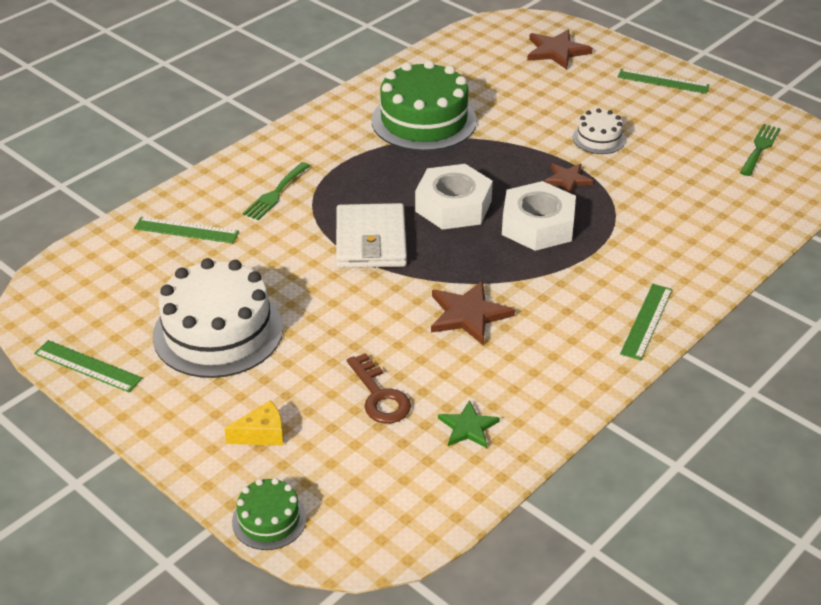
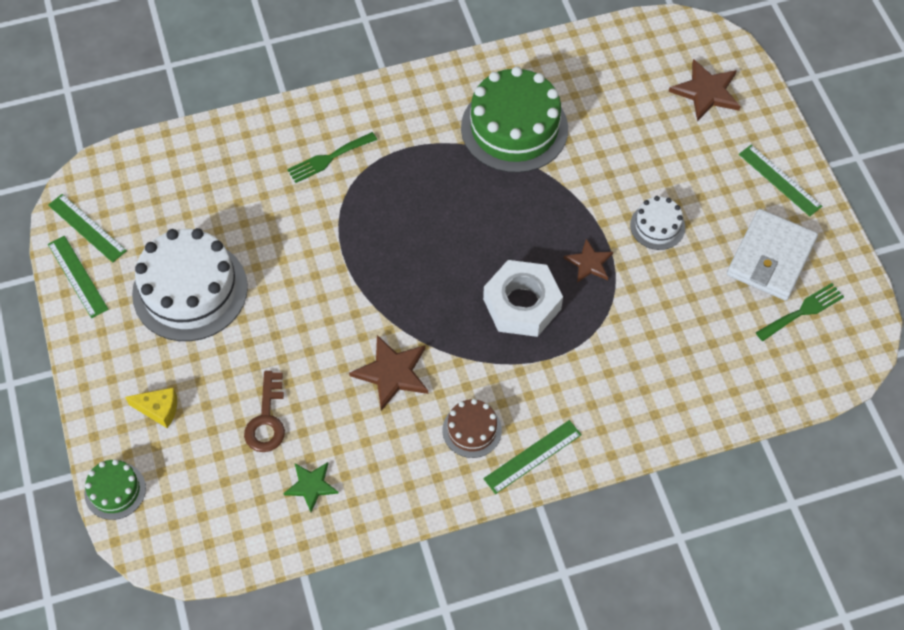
camera: 30 degrees right, 20 degrees up
green ruler [134,217,239,243] -> green ruler moved to [48,194,127,263]
white wallet [336,203,407,268] -> white wallet moved to [727,209,818,301]
white nut [415,164,493,230] -> none
none -> brown cake [442,399,502,458]

